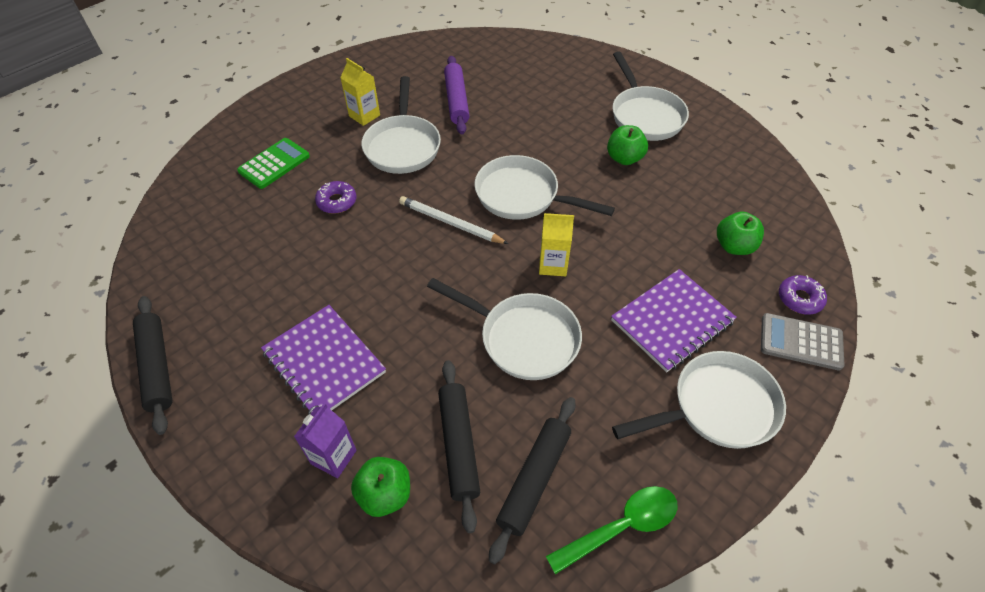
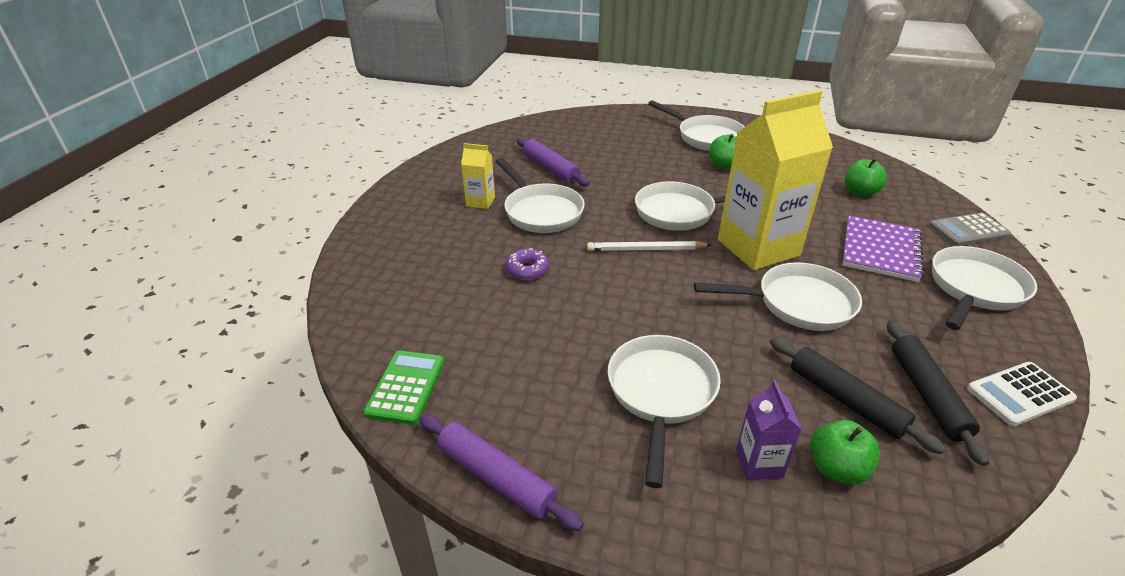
camera: 30 degrees left, 15 degrees down
black rolling pin [133,296,172,435] -> purple rolling pin [419,414,584,531]
green calculator [237,138,310,189] -> green calculator moved to [364,350,444,425]
purple notebook [261,305,386,415] -> white pan [608,335,721,488]
yellow carton [539,213,574,276] -> yellow carton [718,90,833,270], size x2.27
green spoon [546,486,677,574] -> white calculator [967,362,1077,426]
purple donut [779,275,827,315] -> none

